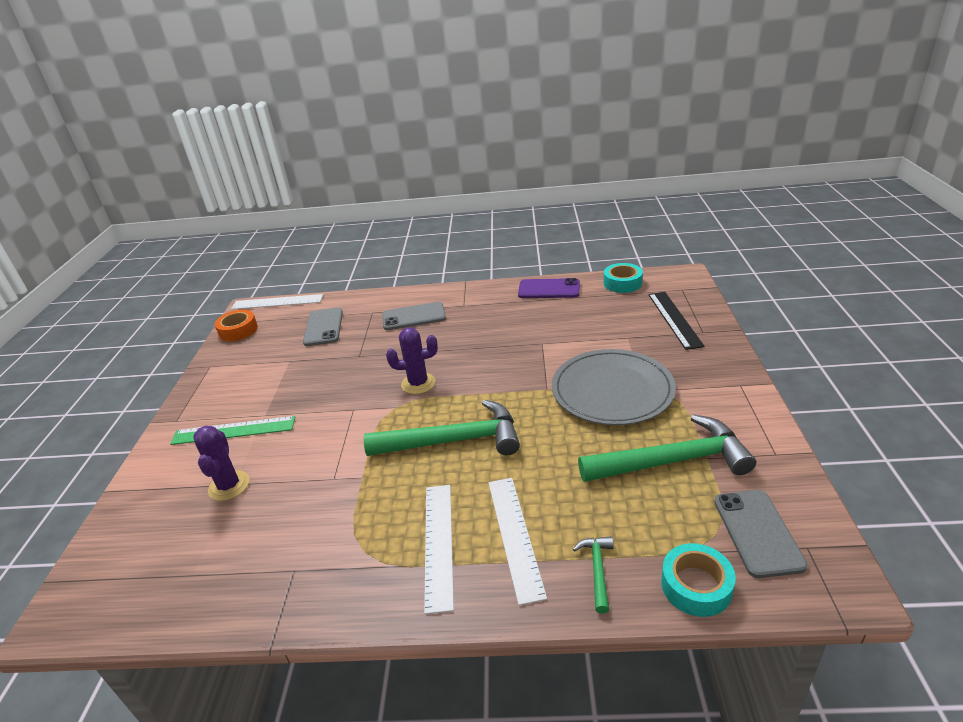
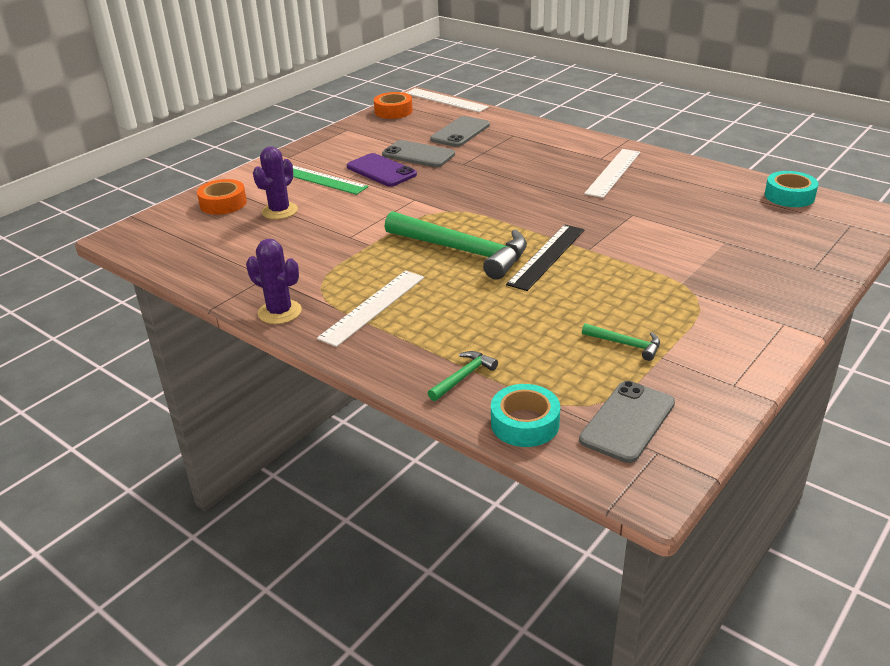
camera: 35 degrees right, 0 degrees up
grey phone [382,302,446,330] -> grey phone moved to [382,140,455,167]
purple cactus [386,327,438,394] -> purple cactus moved to [246,239,302,324]
white ruler [488,478,547,606] -> white ruler moved to [584,149,640,198]
purple phone [518,278,580,298] -> purple phone moved to [347,153,417,187]
grey plate [552,349,676,425] -> none
green hammer [578,415,756,482] -> green hammer [582,323,660,361], size x0.44
black ruler [648,292,705,350] -> black ruler moved to [506,225,585,291]
none -> orange tape [197,179,247,215]

